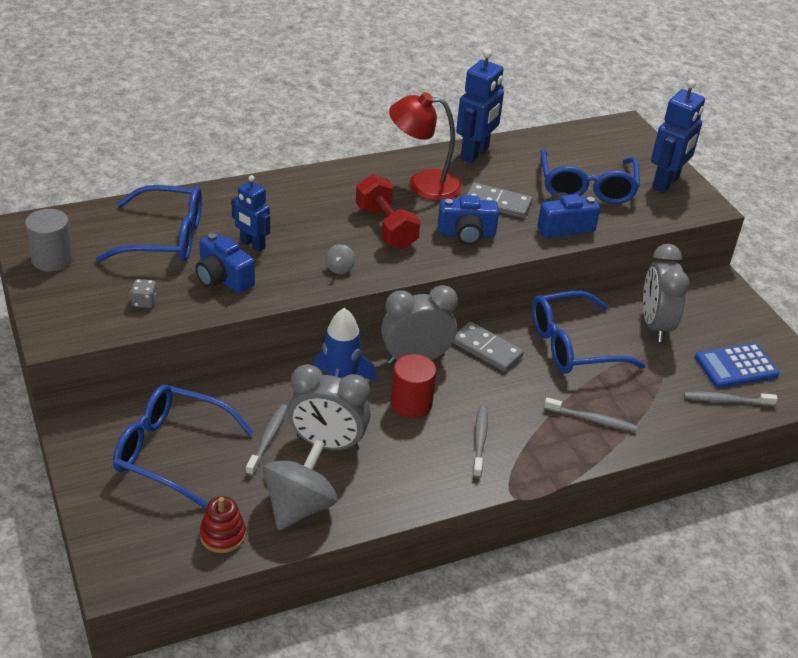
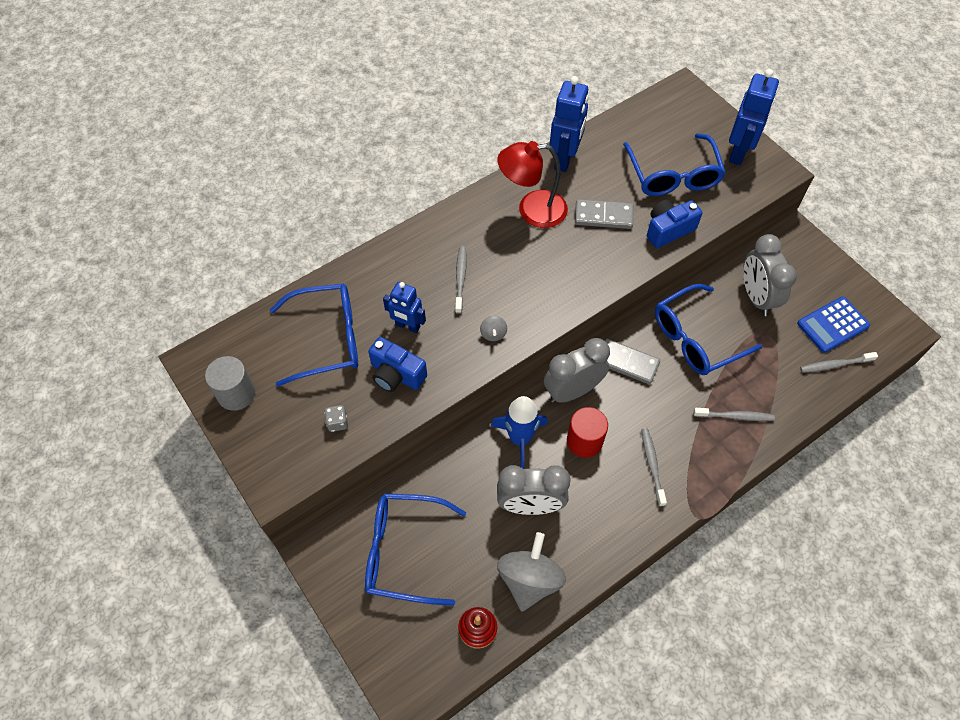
camera: 10 degrees left, 20 degrees up
grey toothbrush [246,404,288,476] -> grey toothbrush moved to [455,246,467,314]
red dumbbell [356,174,420,249] -> none
blue camera [438,195,499,245] -> none

